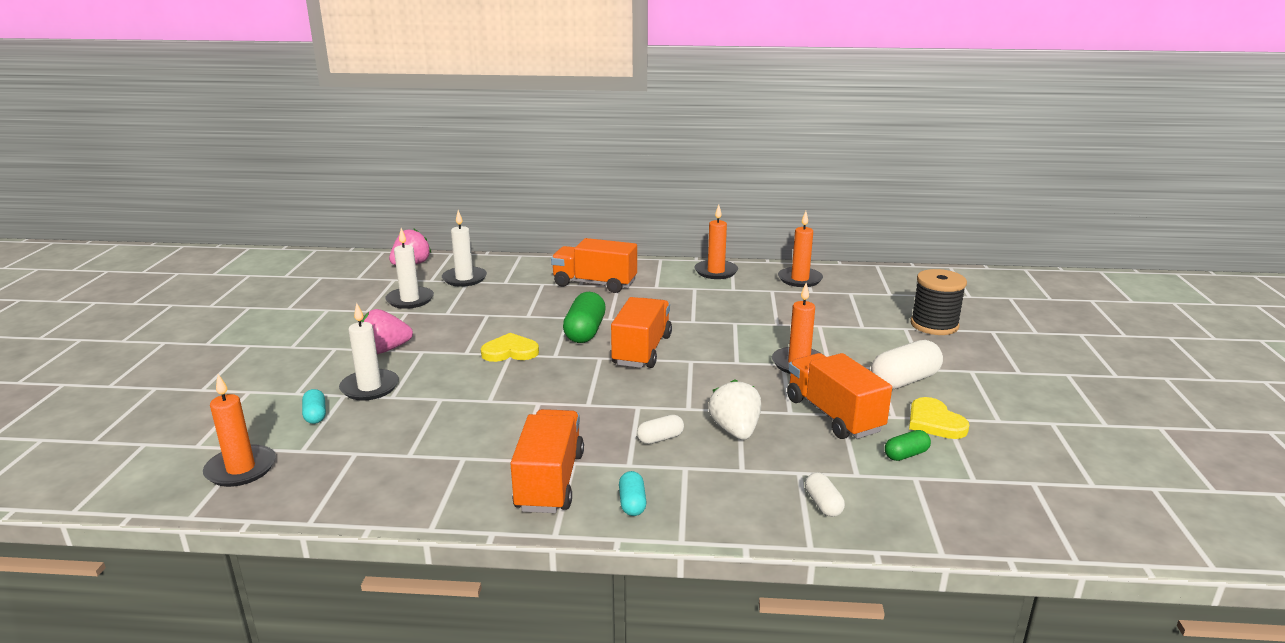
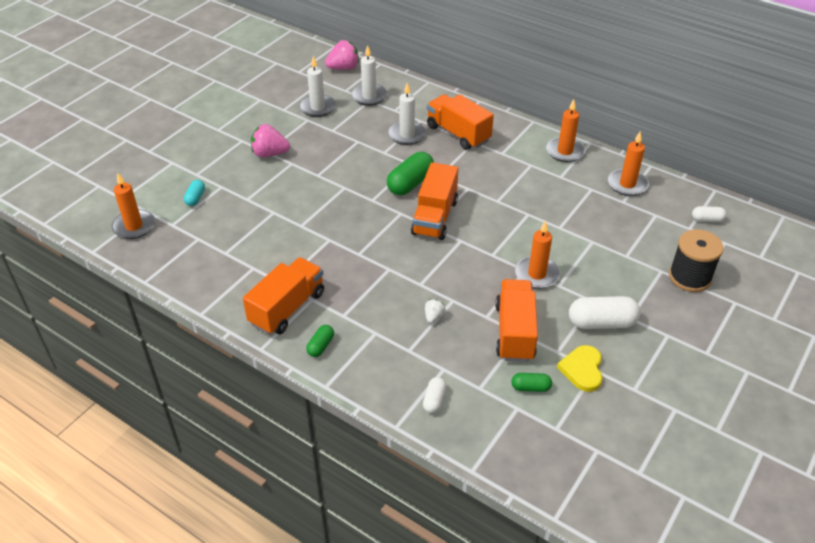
camera: 30 degrees right, 20 degrees up
white candle [339,303,399,401] -> white candle moved to [388,83,426,145]
yellow heart [481,333,539,362] -> none
orange truck [611,297,672,368] -> orange truck turned 150 degrees clockwise [411,162,458,240]
turquoise capsule [619,471,646,516] -> green capsule [306,325,334,357]
white capsule [637,415,684,444] -> white capsule moved to [692,206,727,222]
white strawberry [708,379,761,440] -> white strawberry [425,299,446,323], size x0.53

